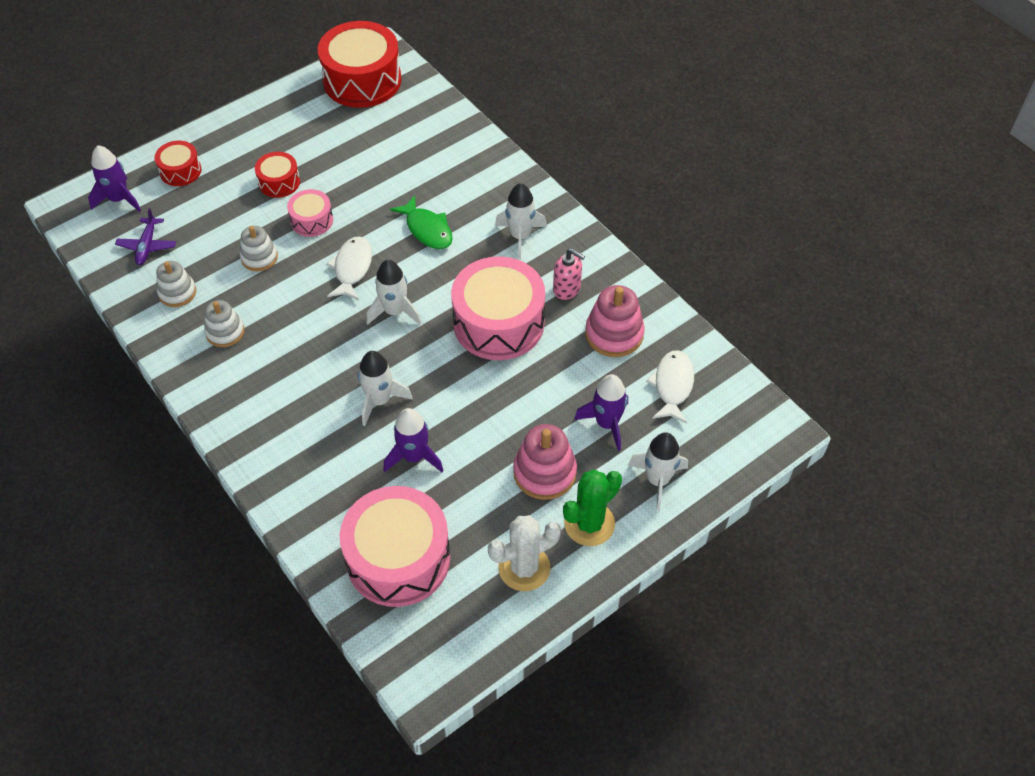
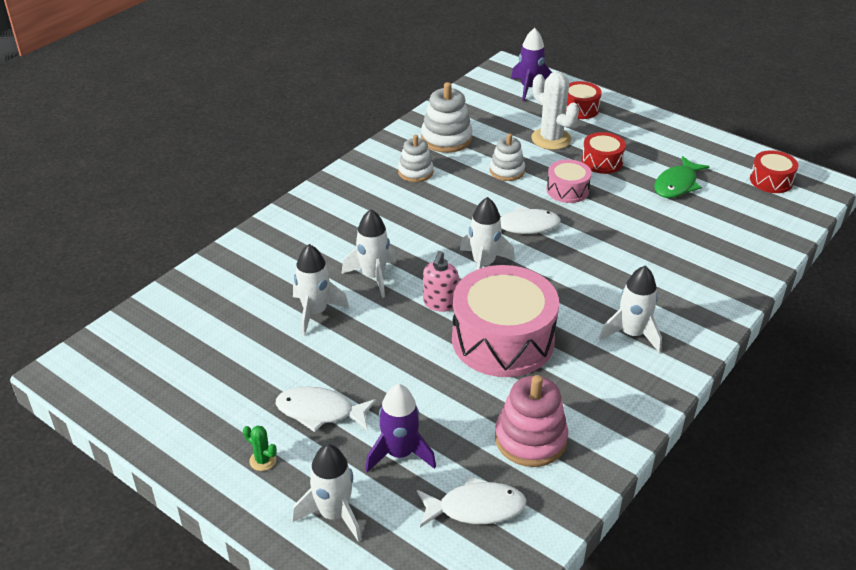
camera: 75 degrees right, 15 degrees down
purple plane [115,208,176,265] -> none
white stacking toy [156,261,196,307] -> white stacking toy [421,82,473,153], size x1.51
red drum [318,21,402,108] -> red drum [750,150,798,193], size x0.49
pink drum [340,486,450,607] -> none
purple rocket [383,408,444,472] -> white rocket [293,244,349,336]
green fish [390,195,453,249] -> green fish moved to [654,156,710,198]
white cactus [488,515,561,591] -> white cactus moved to [531,72,579,150]
pink stacking toy [513,424,577,500] -> white fish [276,386,377,432]
pink soap dispenser [553,248,585,300] -> pink soap dispenser moved to [423,251,459,312]
green cactus [563,469,622,546] -> green cactus [243,425,277,471], size x0.46

